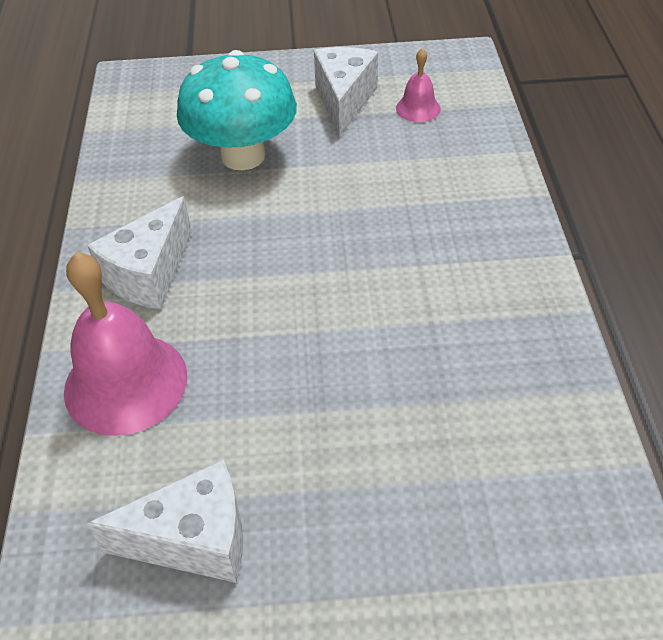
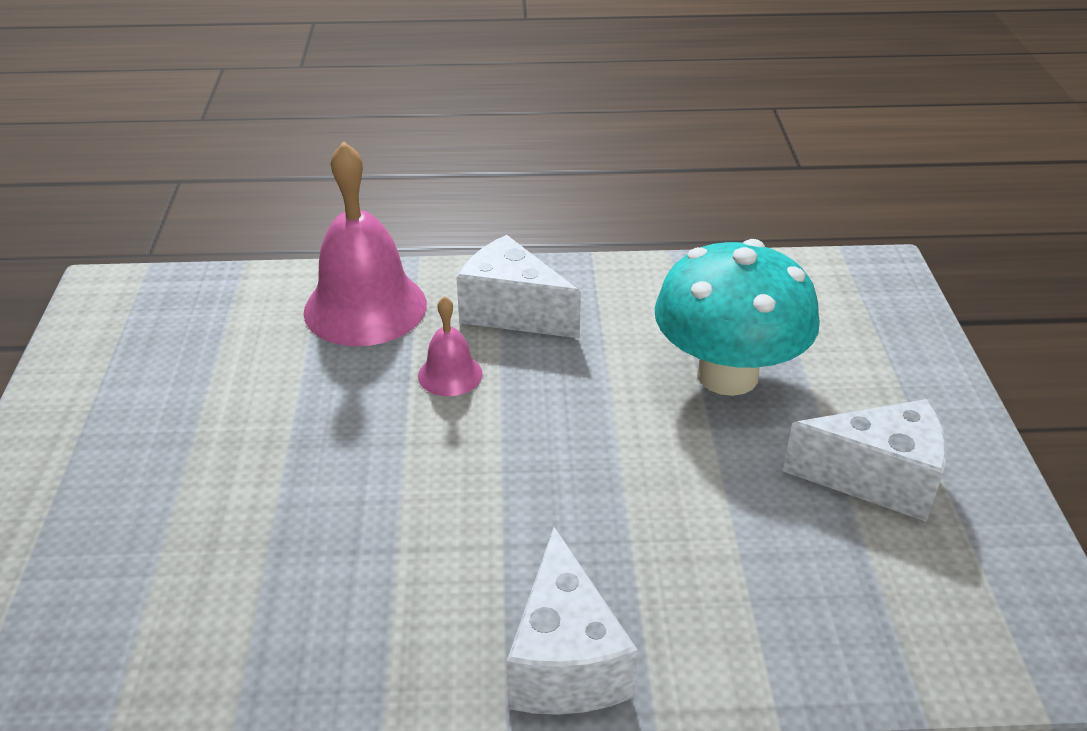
camera: 90 degrees right, 10 degrees down
white cheese [87,460,243,583] -> white cheese moved to [507,527,638,715]
pink bell [396,48,441,122] -> pink bell moved to [418,296,483,396]

